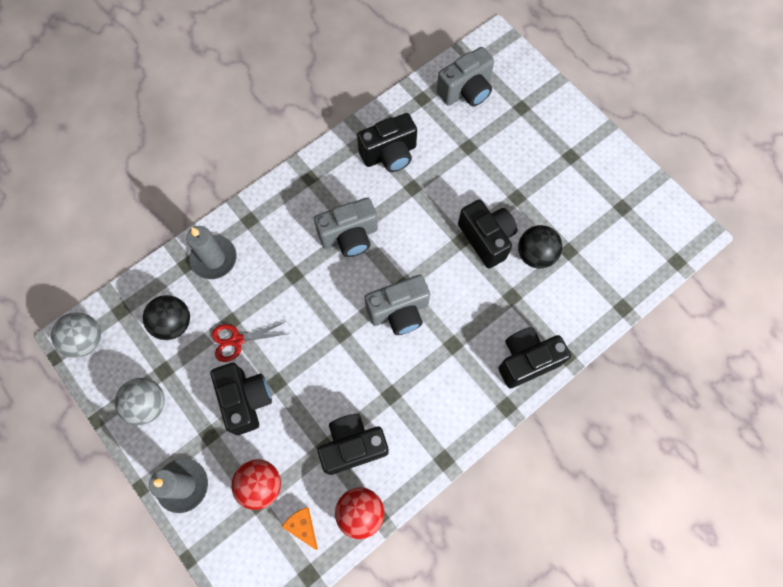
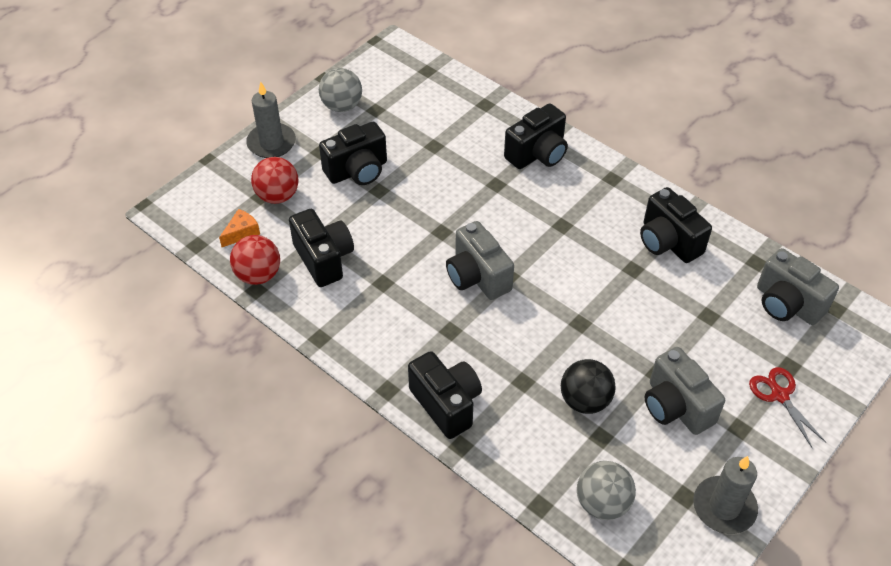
camera: 80 degrees right, 20 degrees down
grey ball [51,312,101,358] -> grey ball moved to [577,461,636,520]
black ball [143,295,190,340] -> none
grey candle [186,226,236,279] -> grey candle moved to [693,456,758,534]
red scissors [211,321,286,362] -> red scissors moved to [749,367,826,447]
grey camera [314,198,378,257] -> grey camera moved to [645,347,725,435]
black camera [458,199,517,268] -> black camera moved to [504,103,568,169]

